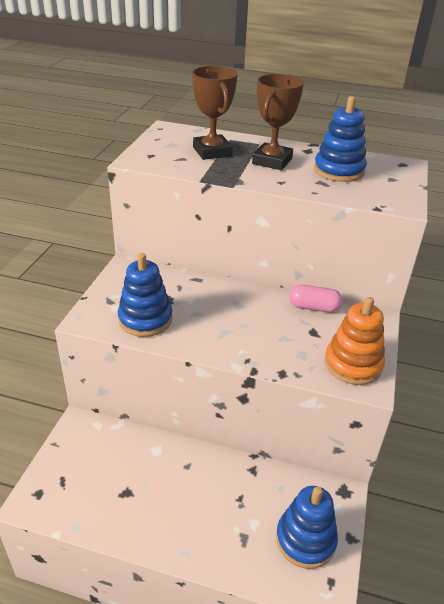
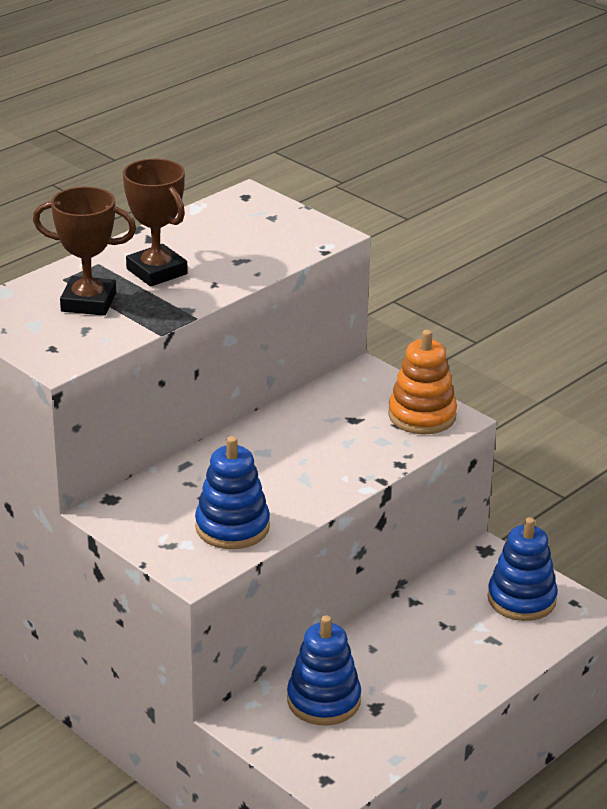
camera: 60 degrees left, 5 degrees down
pink capsule [289,285,343,312] -> none
blue stacking toy [314,96,367,182] -> blue stacking toy moved to [287,615,361,725]

